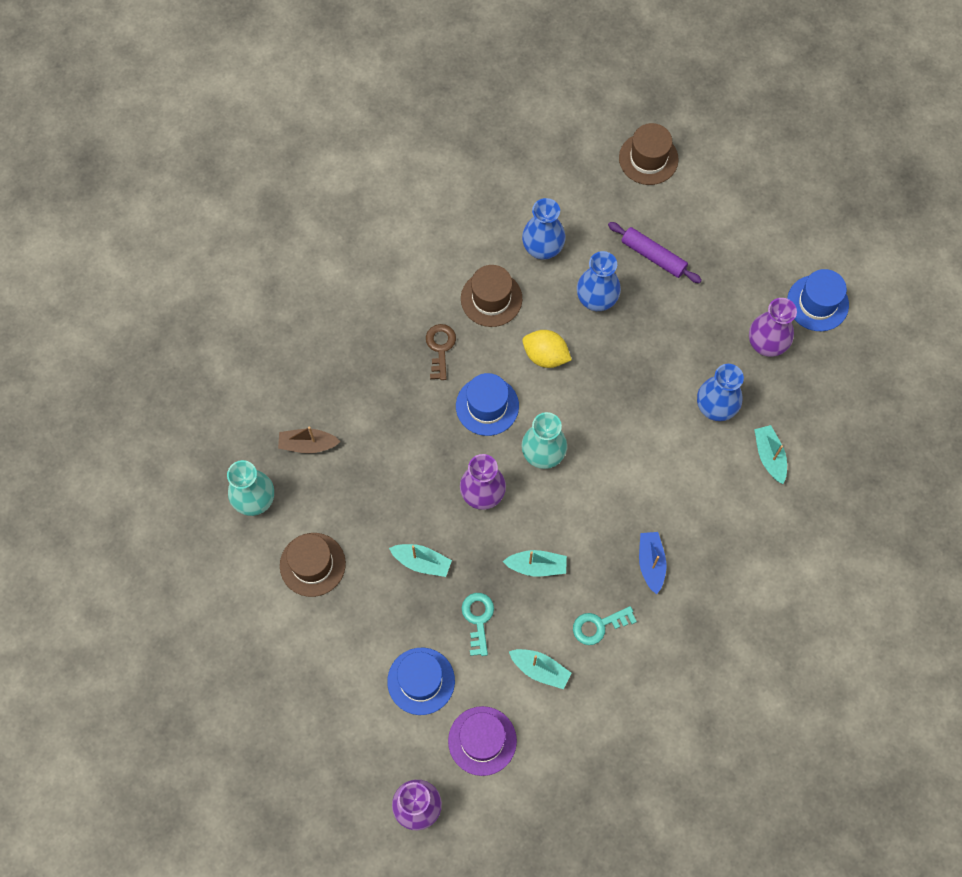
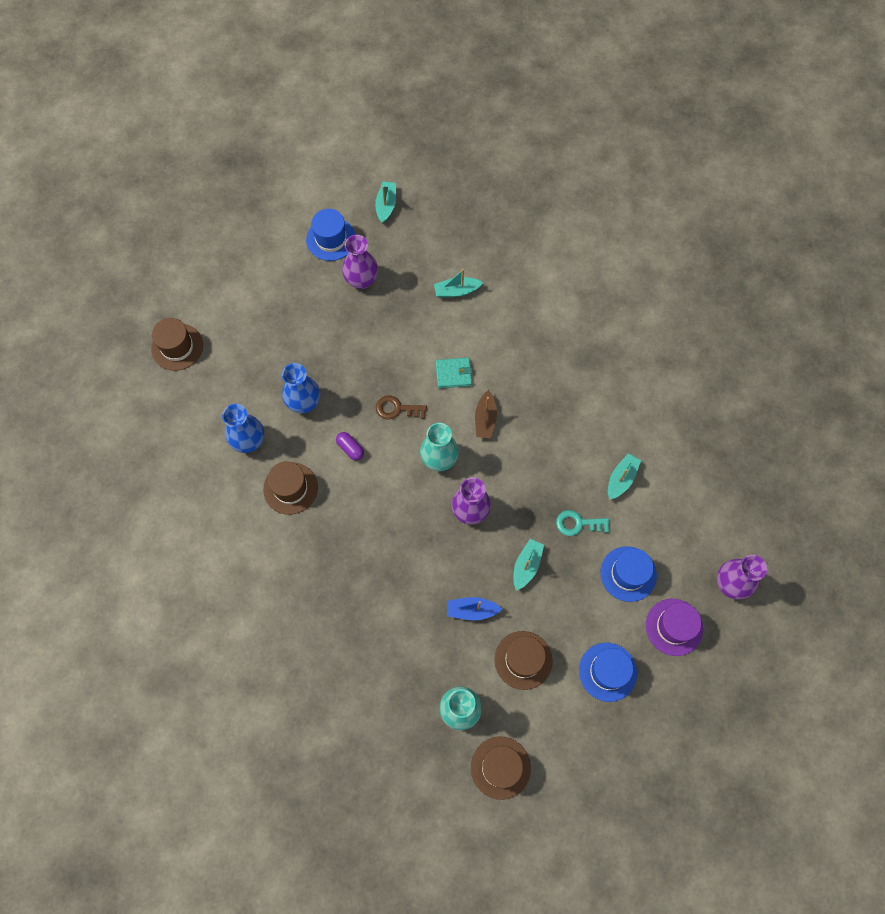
camera: 85 degrees left, 0 degrees up
brown boat [278,427,341,453] -> brown boat moved to [475,390,497,438]
brown key [426,324,456,380] -> brown key moved to [376,396,427,419]
purple hat [448,706,517,776] -> purple hat moved to [646,599,703,656]
blue hat [456,373,519,436] -> blue hat moved to [579,643,637,702]
turquoise boat [502,550,567,576] -> turquoise boat moved to [375,181,396,223]
yellow lemon [522,330,572,368] -> purple capsule [336,432,364,460]
turquoise key [573,606,637,645] -> none
purple rolling pin [608,222,702,283] -> none
blue boat [639,532,666,595] -> blue boat moved to [447,597,502,621]
blue vase [697,364,744,421] -> none
none -> turquoise wallet [435,358,472,388]
none -> brown hat [471,736,531,800]

